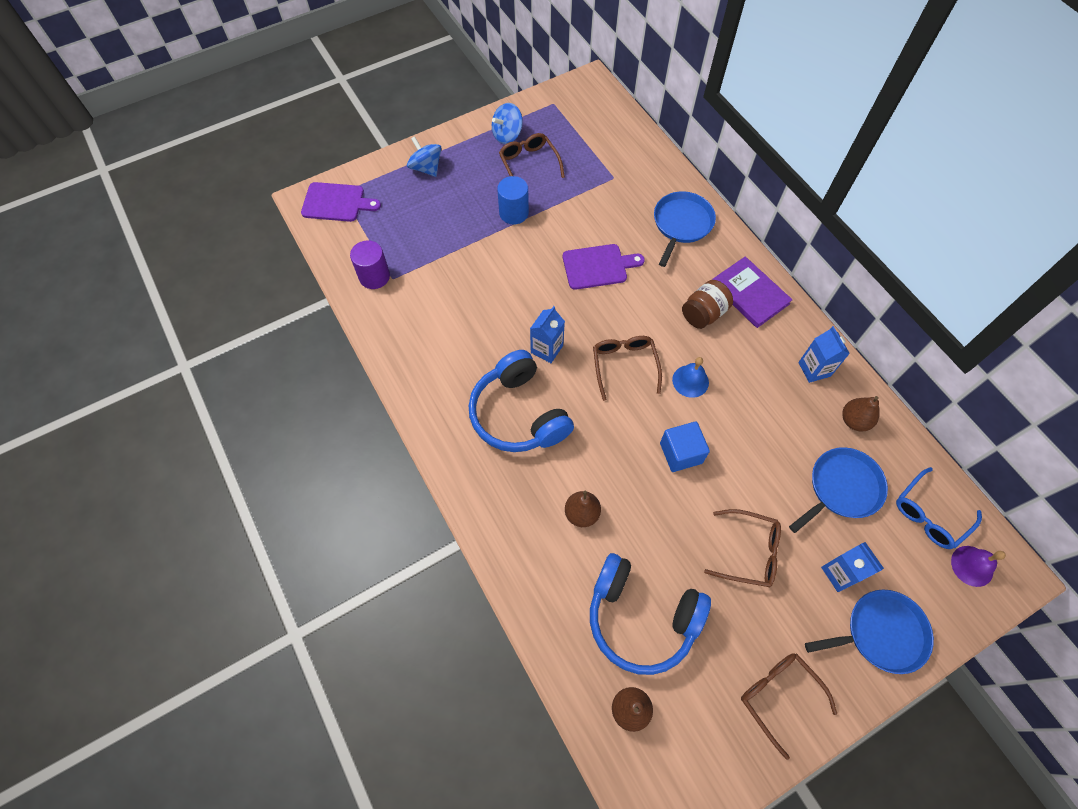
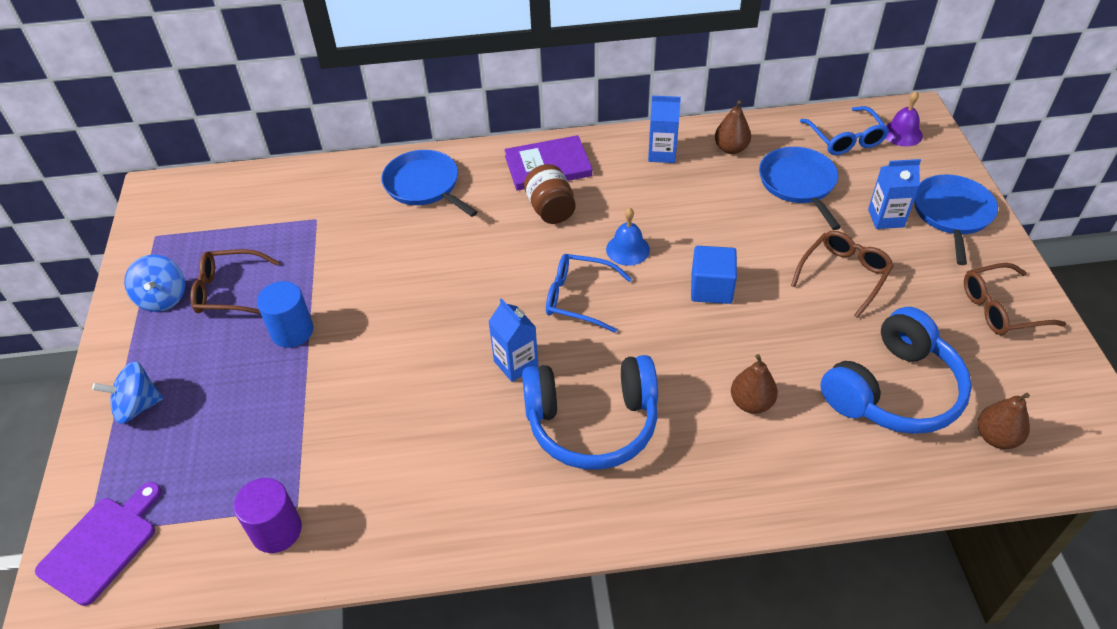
camera: 65 degrees left, 15 degrees down
purple cutting board [563,244,645,290] -> none
brown glasses [593,336,662,401] -> blue glasses [546,254,632,333]

